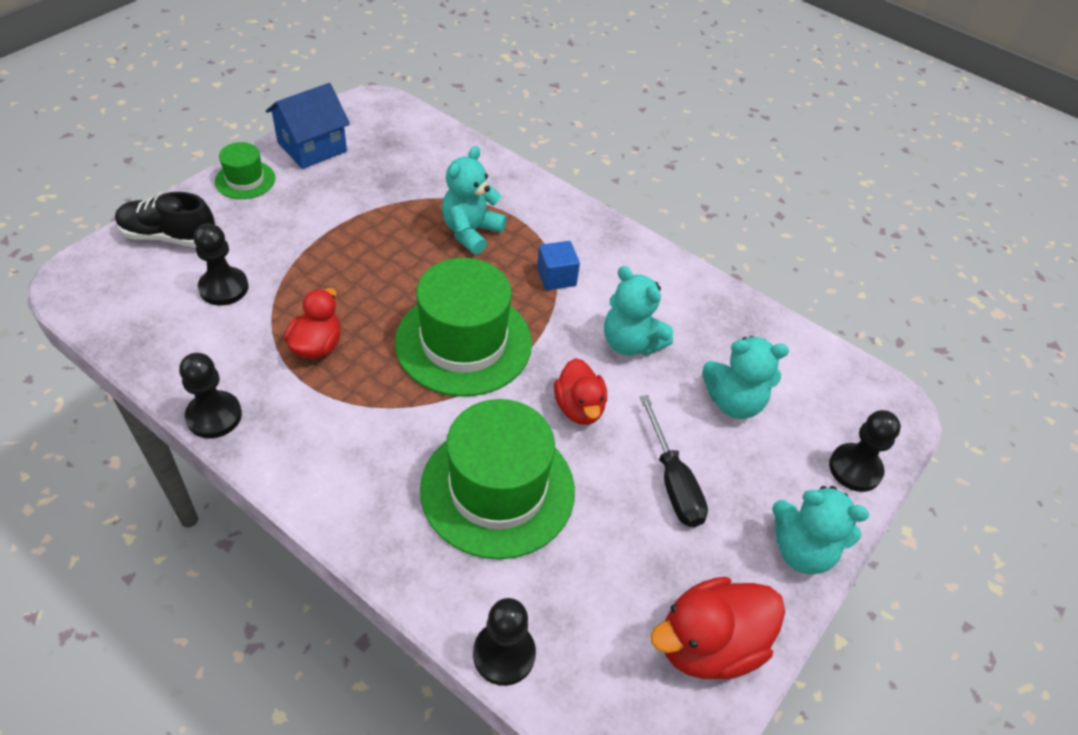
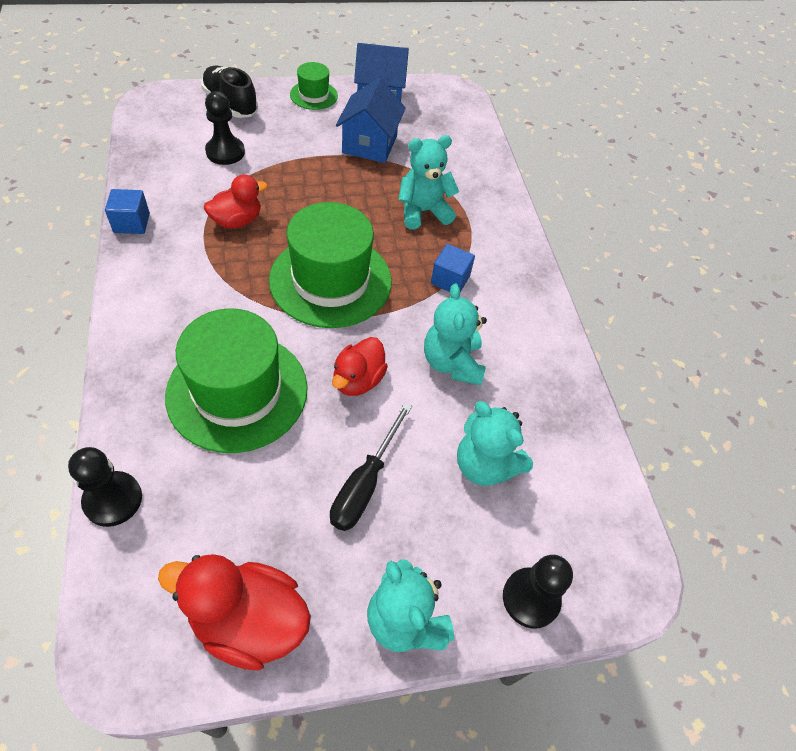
camera: 40 degrees right, 5 degrees up
black pawn [179,353,242,438] -> blue cube [105,189,150,234]
none -> blue house [336,78,406,163]

